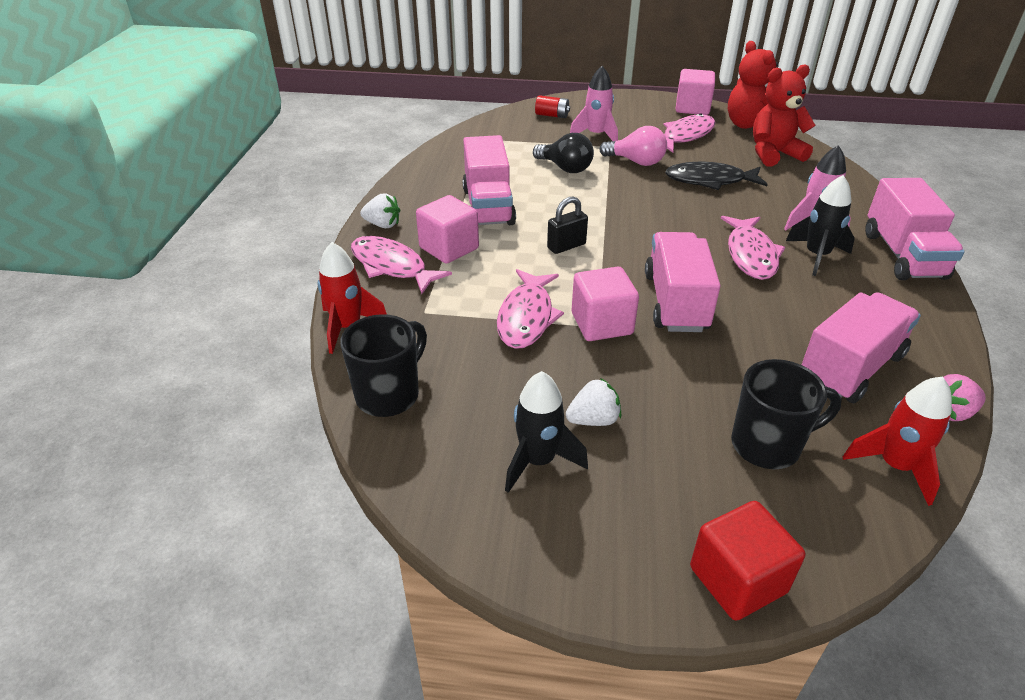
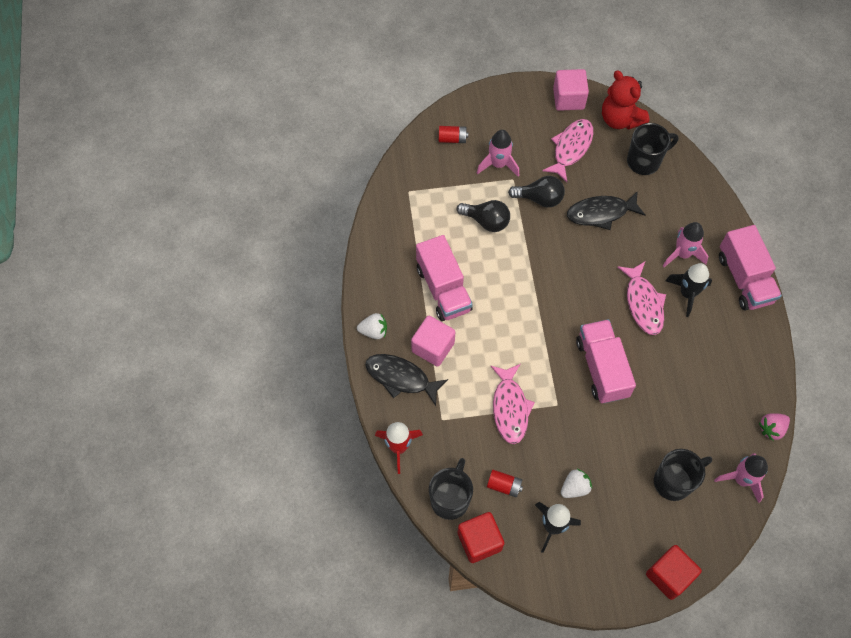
camera: 15 degrees left, 25 degrees up
pink fish [351,236,452,294] -> black fish [365,354,448,406]
black padlock [547,196,588,254] -> none
pink cube [572,267,639,341] -> none
pink light bulb [599,126,667,166] -> black light bulb [508,176,565,207]
red teddy bear [753,64,816,167] -> black mug [627,123,678,175]
pink truck [802,292,921,403] -> none
red rocket [843,376,952,506] -> pink rocket [714,453,768,503]
none -> red cube [457,512,504,563]
none -> red battery [487,470,523,497]

